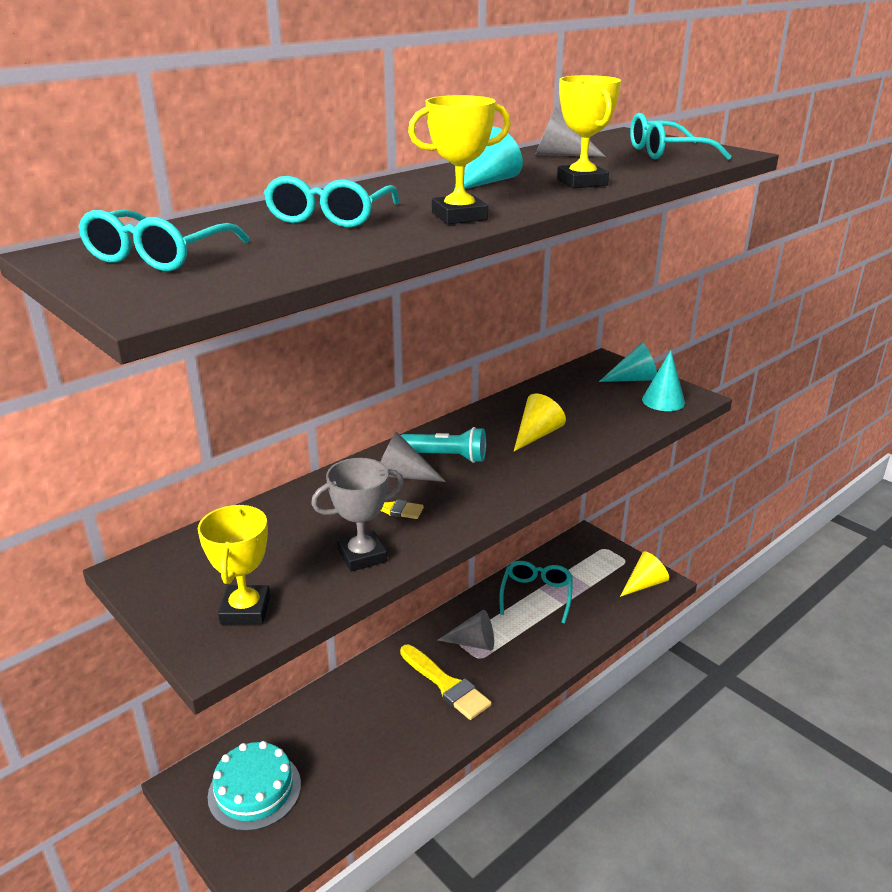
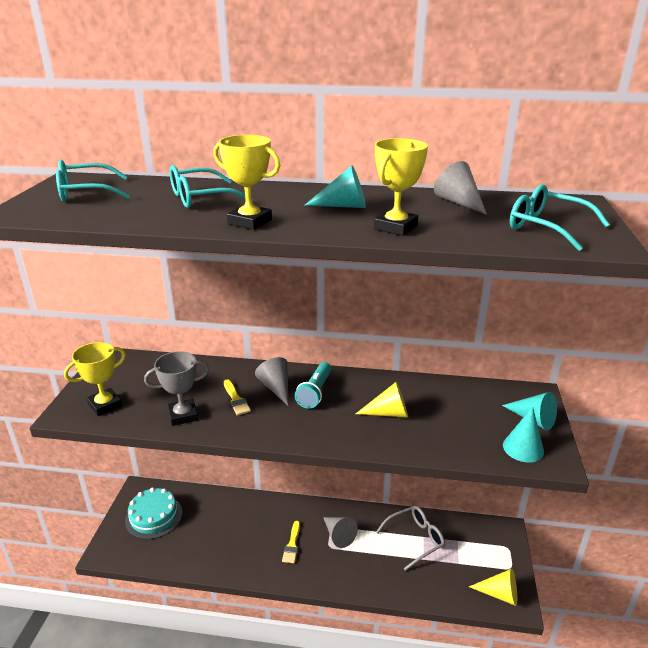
camera: 50 degrees right, 0 degrees up
grey trophy [311,458,404,572] -> grey trophy turned 45 degrees counterclockwise [144,351,209,426]
yellow brush [400,645,492,720] -> yellow brush [282,521,300,563], size x0.59
turquoise flashlight [401,427,486,463] -> turquoise flashlight turned 45 degrees clockwise [295,362,331,409]
turquoise glasses [499,561,573,623] -> grey glasses [376,506,445,571]

